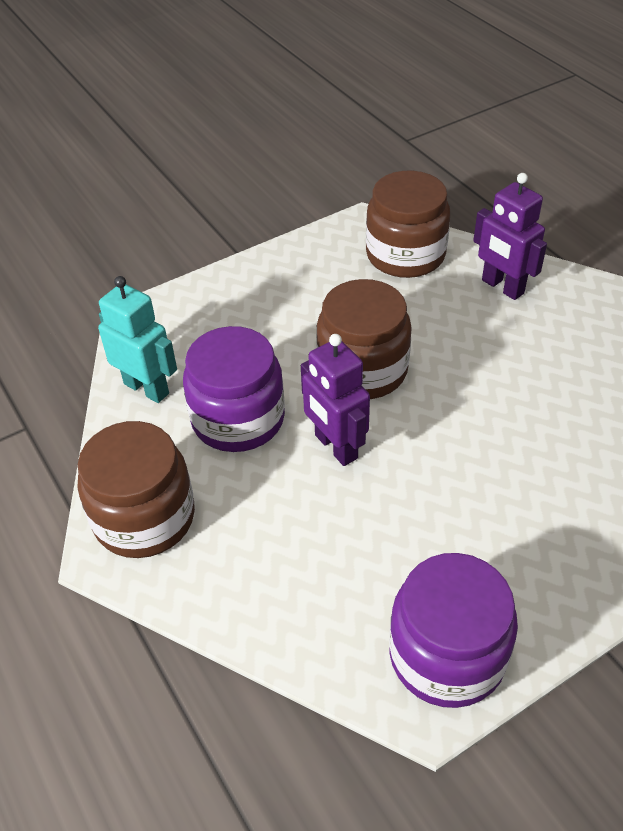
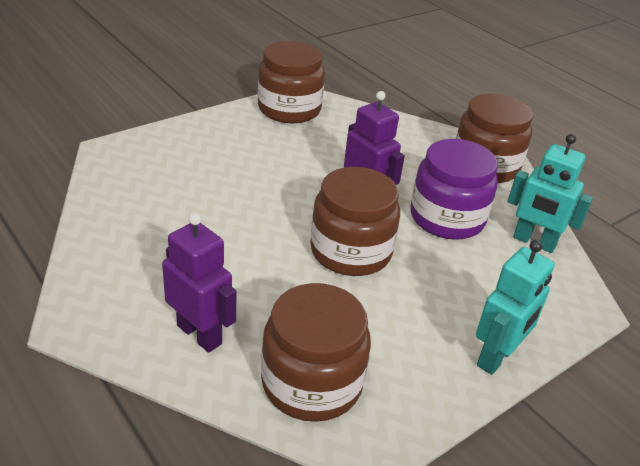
camera: 170 degrees right, 10 degrees down
purple jar [389,553,518,708] -> brown jar [258,41,325,123]
none -> turquoise robot [476,240,555,375]

